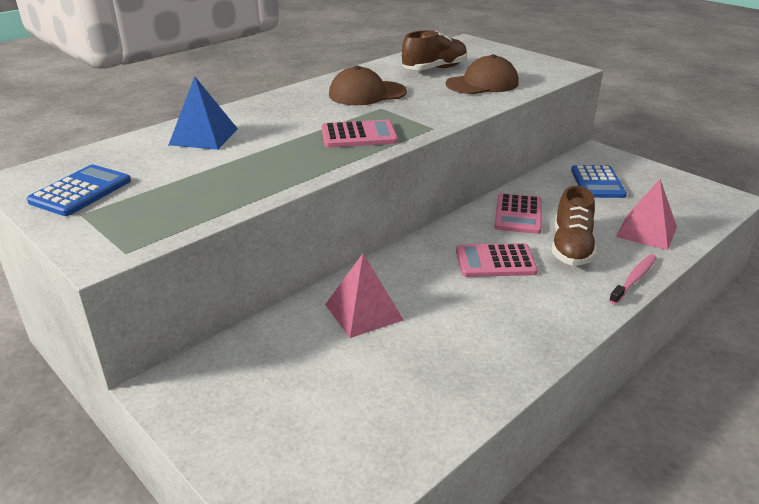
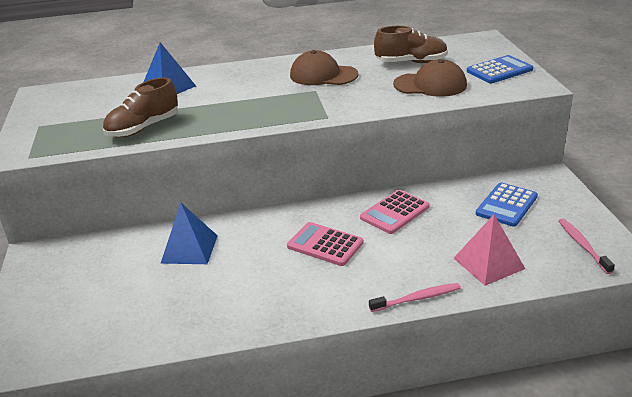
camera: 35 degrees right, 0 degrees up
blue calculator [27,165,131,216] -> blue calculator moved to [467,55,533,83]
pink calculator [321,120,398,148] -> none
pink pyramid [325,254,404,338] -> blue pyramid [160,203,218,264]
brown shoe [552,186,597,266] -> brown shoe moved to [103,78,178,138]
none -> pink toothbrush [558,218,615,274]

